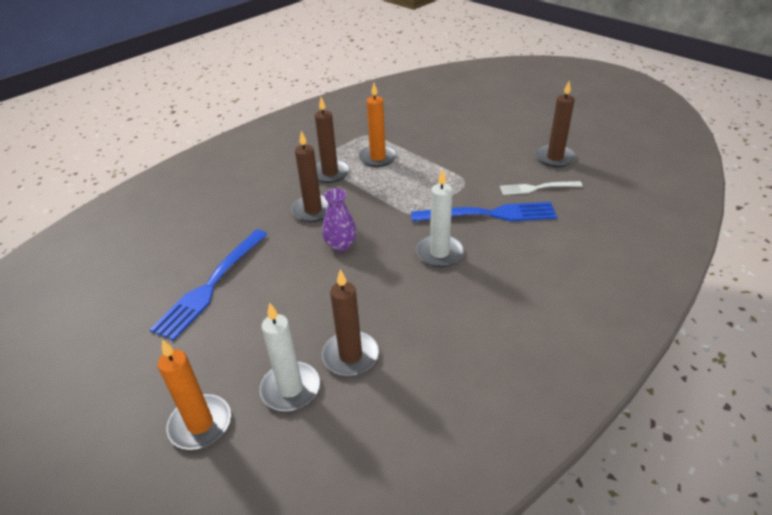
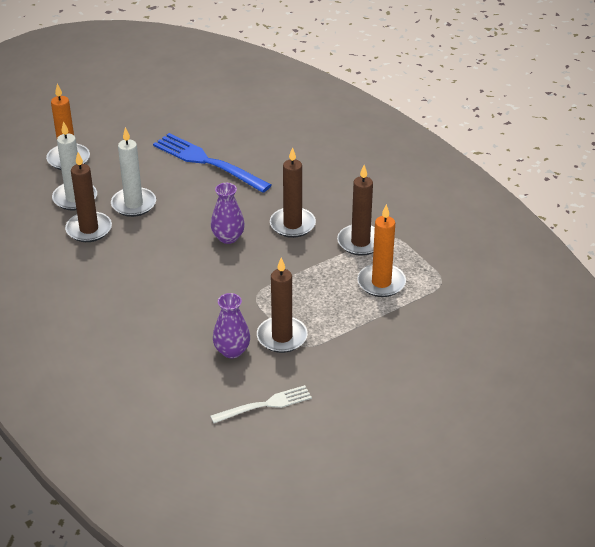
camera: 100 degrees right, 0 degrees up
blue fork [411,202,557,222] -> purple vase [213,293,250,358]
white candle [416,169,464,267] -> white candle moved to [111,127,156,217]
white fork [500,181,583,195] -> white fork turned 60 degrees clockwise [210,385,312,423]
brown candle [535,81,576,167] -> brown candle moved to [257,257,308,353]

